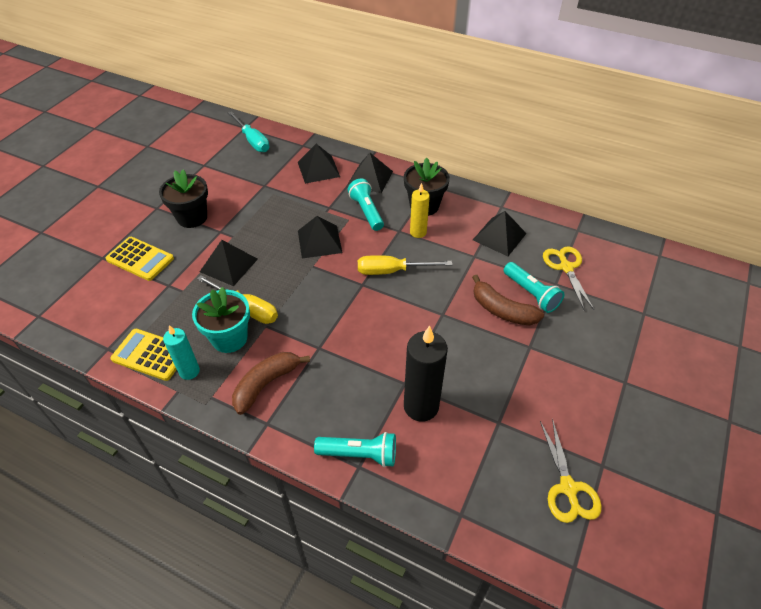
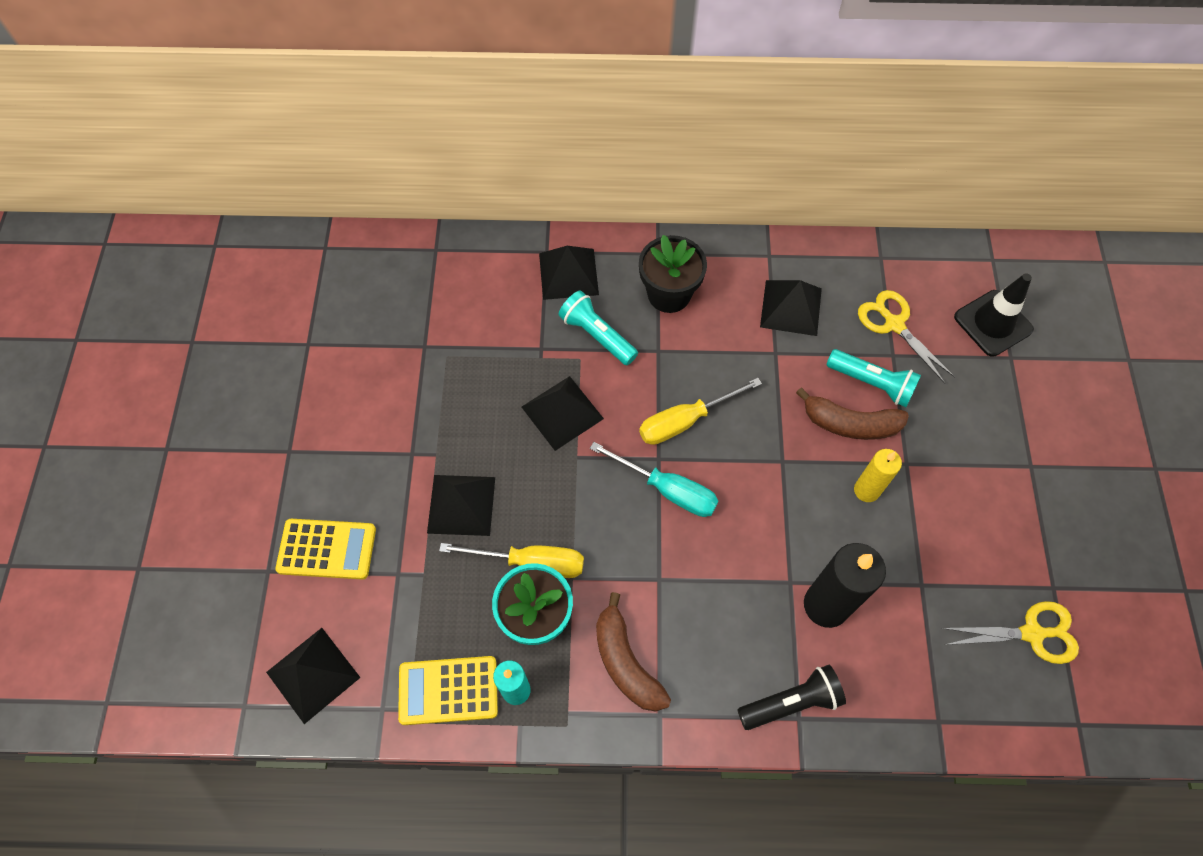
camera: 25 degrees left, 15 degrees up
black flower pot [159,170,208,228] -> none
turquoise screwdriver [228,111,269,152] -> turquoise screwdriver moved to [590,442,718,517]
brown banana [232,352,310,415] -> brown banana turned 45 degrees counterclockwise [596,592,671,712]
black pyramid [298,144,340,184] -> black pyramid moved to [266,628,361,724]
turquoise flashlight [314,432,396,467] -> black flashlight [737,665,846,730]
yellow candle [410,183,430,238] -> yellow candle moved to [854,449,902,502]
yellow scissors [540,419,602,523] -> yellow scissors turned 60 degrees counterclockwise [942,601,1079,664]
none -> black traffic cone [954,273,1034,357]

